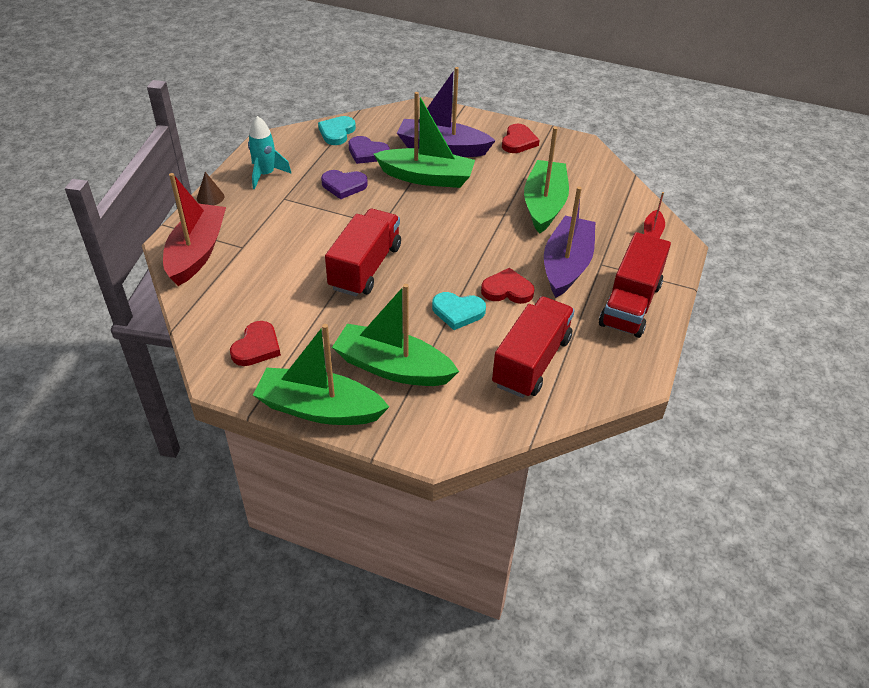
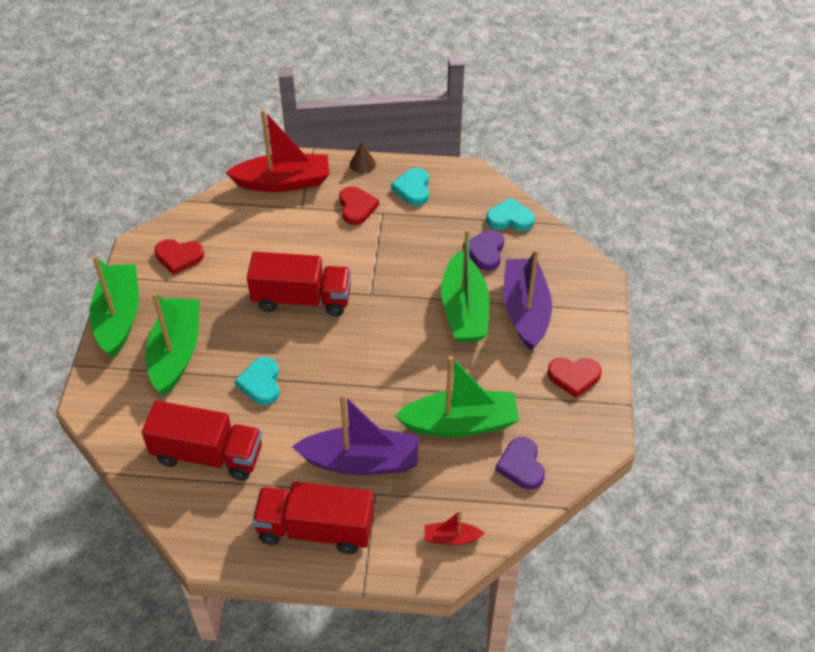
camera: 75 degrees right, 5 degrees up
turquoise rocket [248,116,292,189] -> turquoise heart [391,168,429,206]
purple heart [321,170,368,199] -> purple heart moved to [495,437,545,490]
red heart [481,268,535,304] -> red heart moved to [339,187,379,225]

